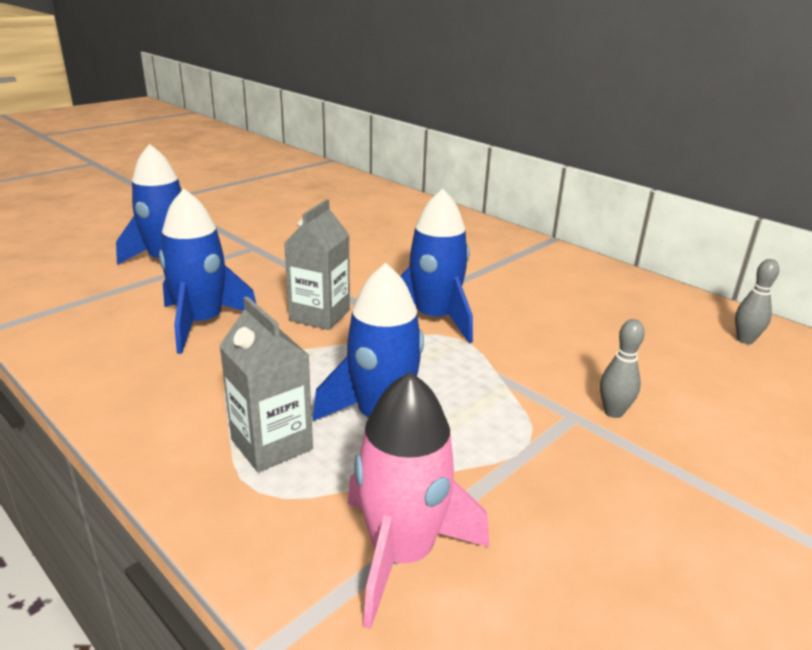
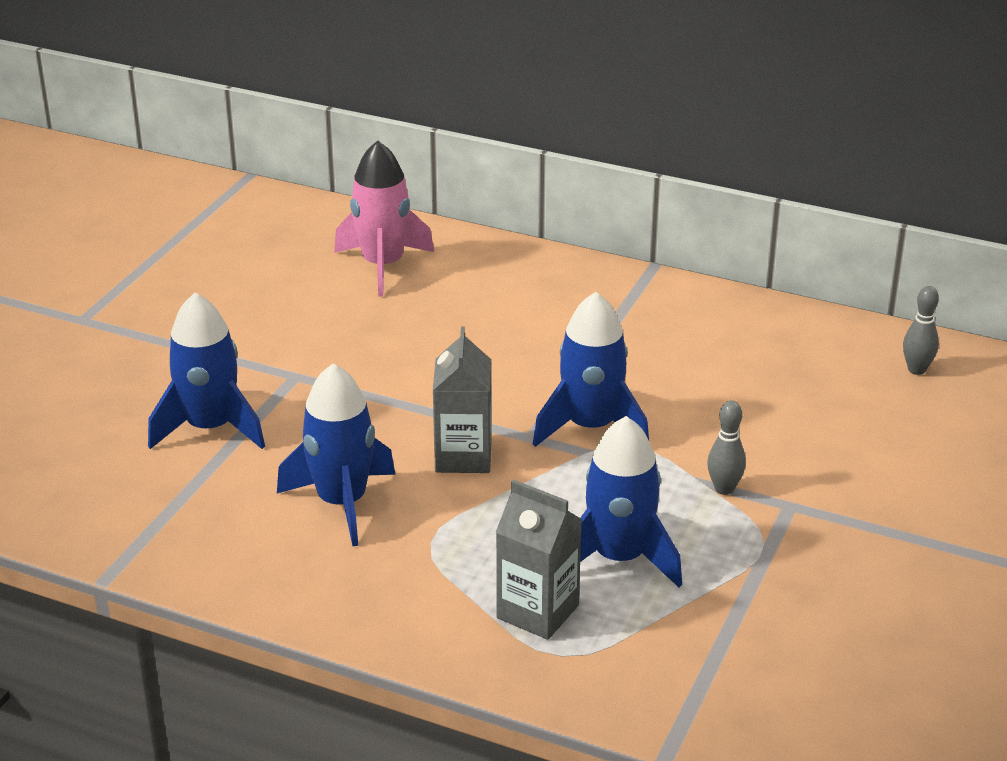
camera: 20 degrees left, 5 degrees up
pink rocket [348,372,489,629] -> pink rocket moved to [334,140,434,297]
grey bowling pin [600,319,645,418] -> grey bowling pin moved to [707,401,746,495]

